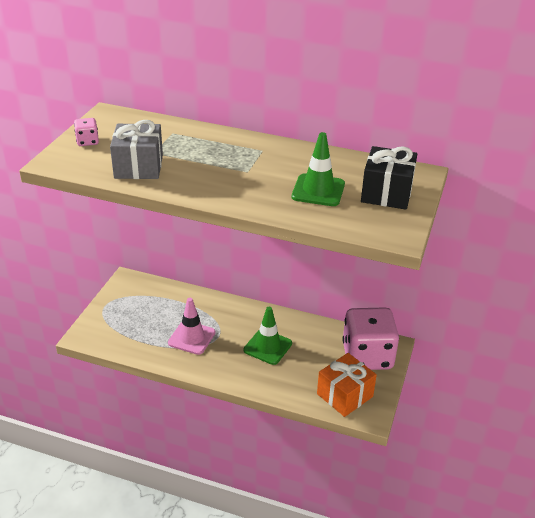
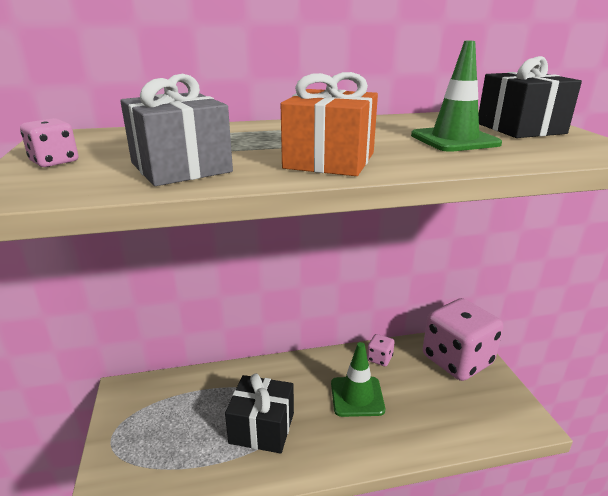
camera: 30 degrees left, 10 degrees down
pink traffic cone [168,298,215,355] -> black gift [225,373,294,454]
orange gift [317,353,377,417] -> orange gift moved to [281,72,378,176]
none -> pink dice [367,334,395,366]

